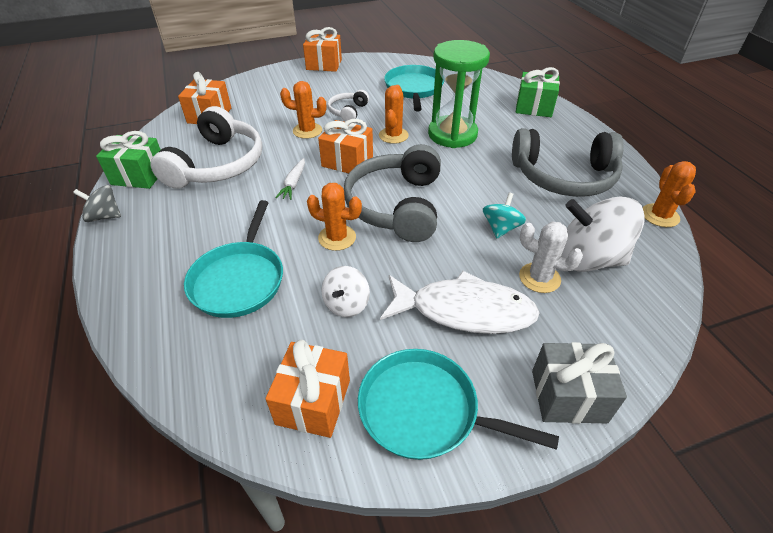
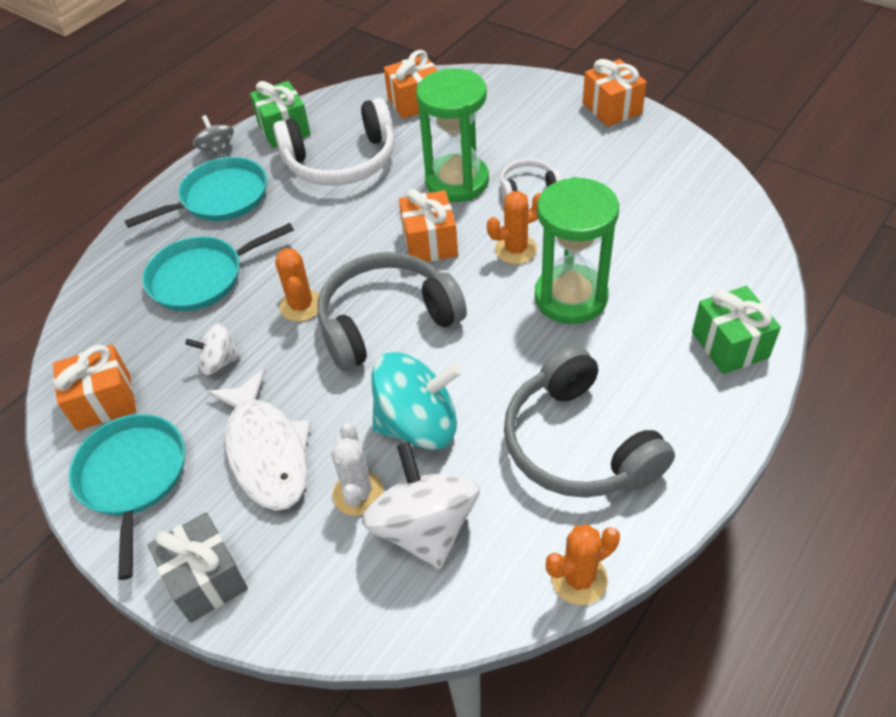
camera: 60 degrees right, 5 degrees up
white carrot [275,158,305,200] -> none
orange cactus [280,81,326,139] -> green hourglass [416,68,489,202]
turquoise pan [384,65,444,111] -> turquoise pan moved to [125,157,267,228]
turquoise spinning top [483,193,526,238] -> turquoise spinning top [371,352,461,450], size x1.89

